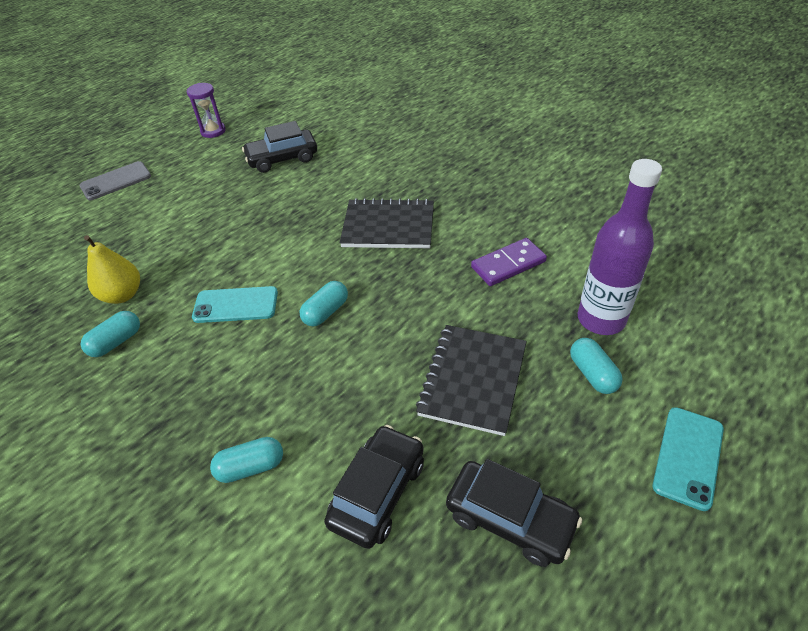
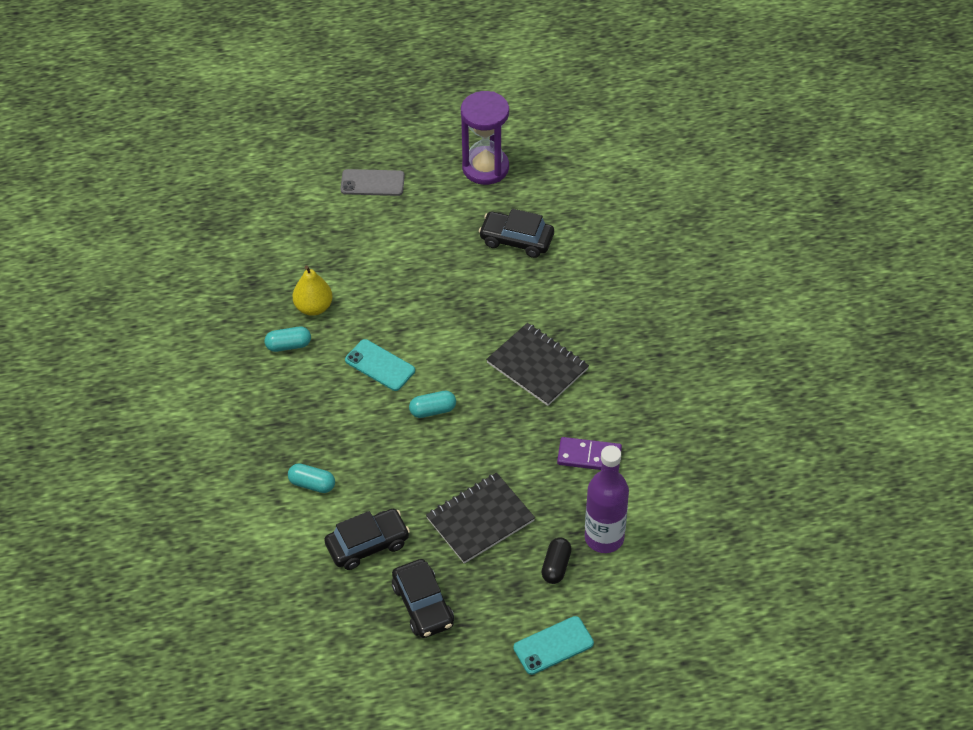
camera: 35 degrees right, 5 degrees up
purple hourglass [187,83,226,138] -> purple hourglass [461,91,509,185], size x1.78
turquoise capsule [570,338,623,394] -> black capsule [541,537,572,584]

